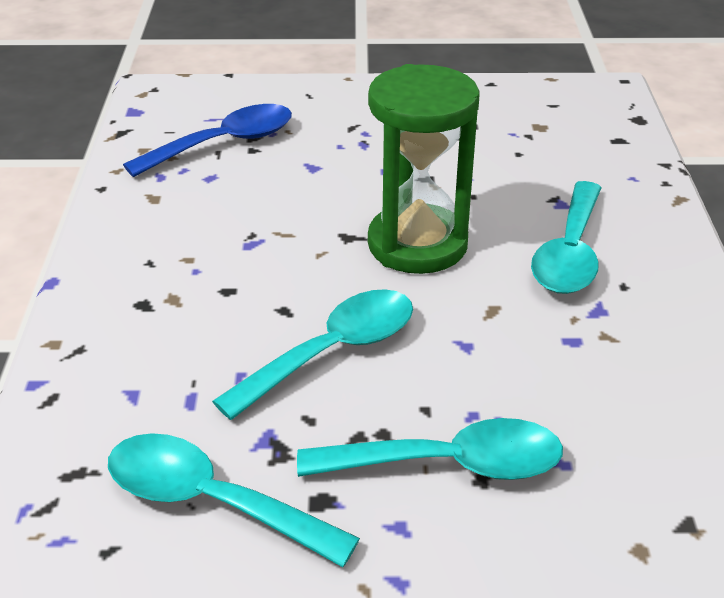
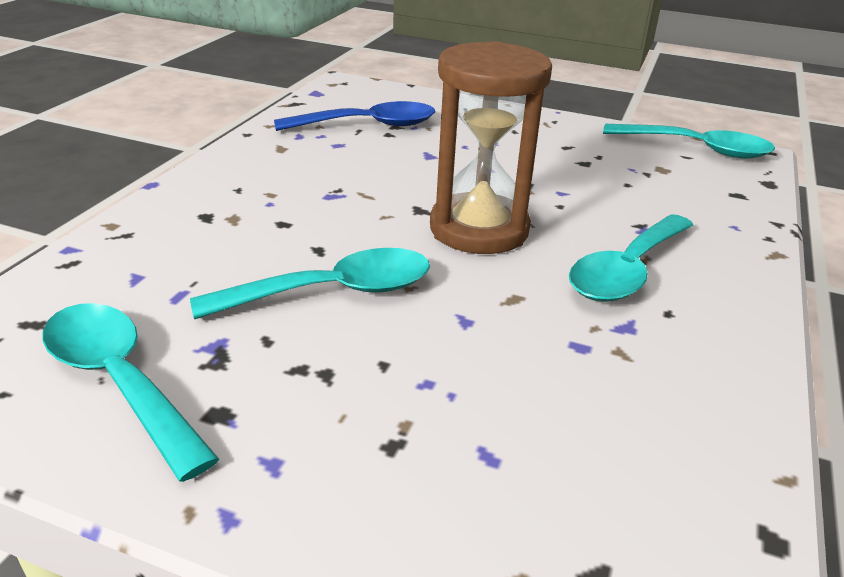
camera: 20 degrees right, 5 degrees down
turquoise spoon [297,418,563,480] -> turquoise spoon moved to [603,124,775,159]
green hourglass [368,64,480,274] -> brown hourglass [430,41,552,254]

